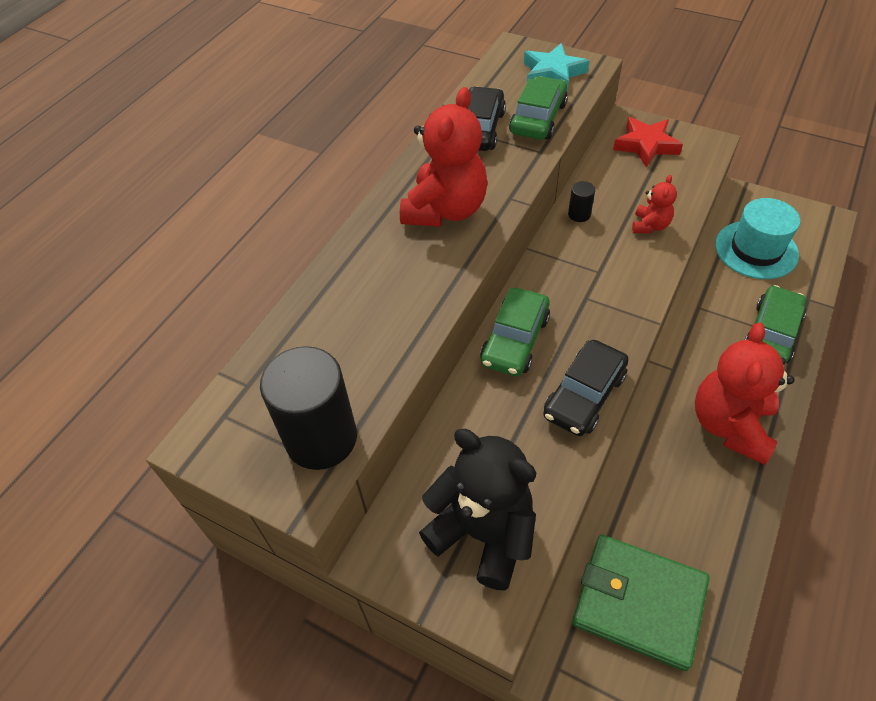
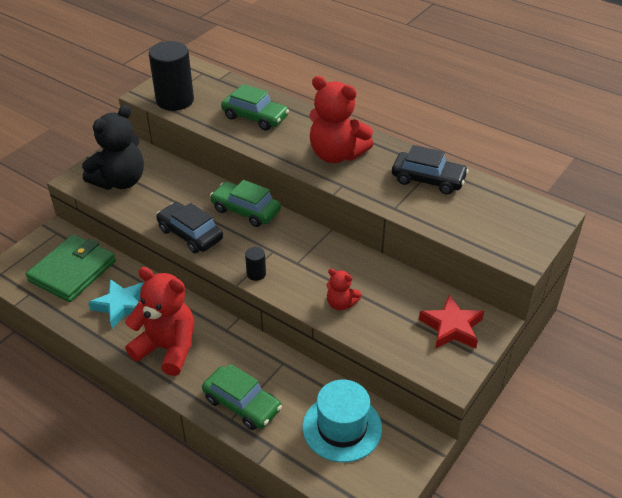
camera: 95 degrees right, 10 degrees down
green car [509,76,568,140] -> green car moved to [221,84,289,131]
turquoise star [524,43,589,93] -> turquoise star moved to [88,279,144,329]
black cylinder [568,181,595,222] -> black cylinder moved to [245,247,266,281]

